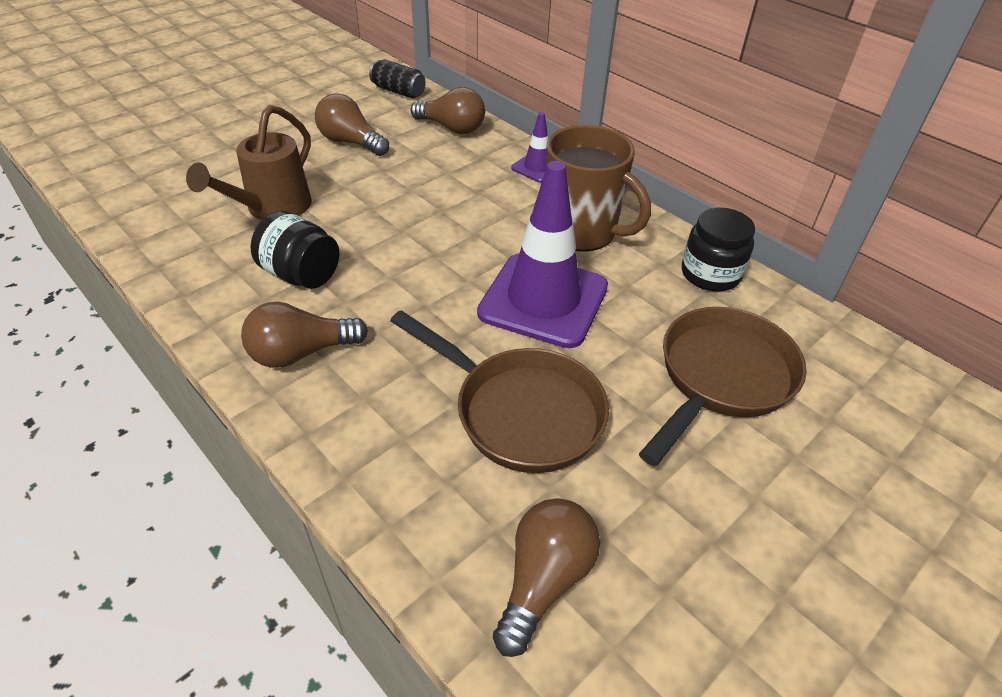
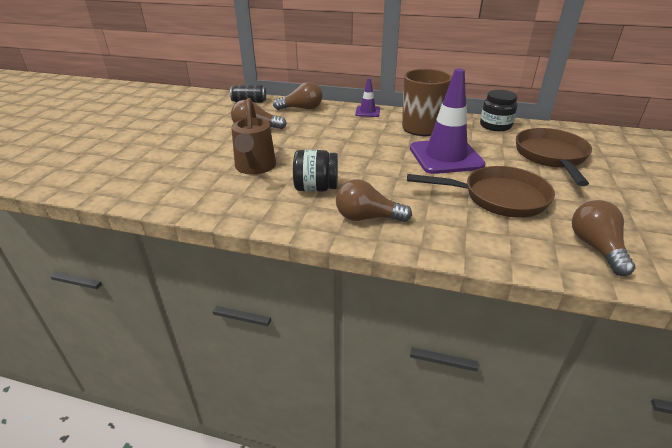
camera: 30 degrees left, 10 degrees down
brown light bulb [241,302,368,368] -> brown light bulb turned 60 degrees clockwise [336,179,412,222]

